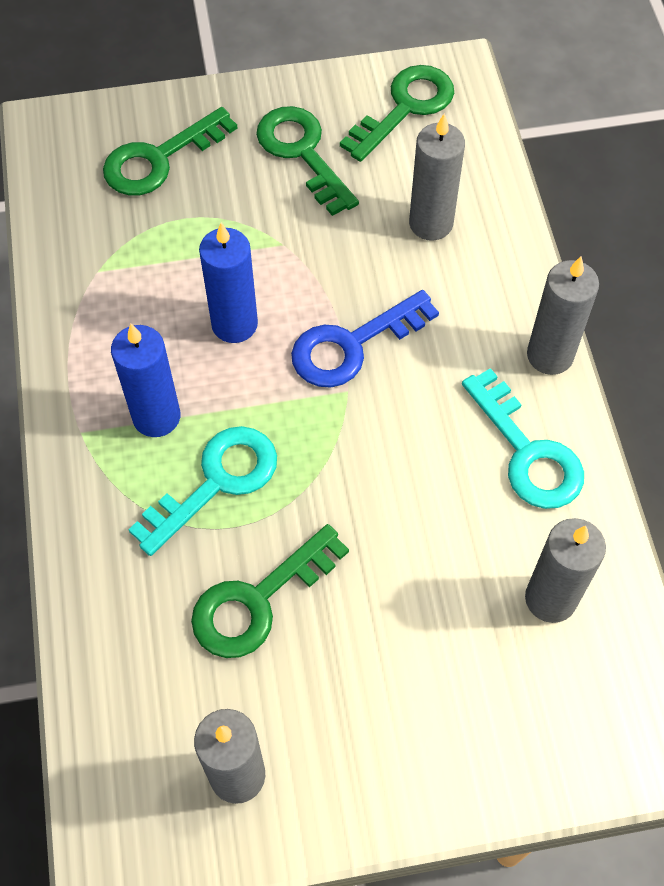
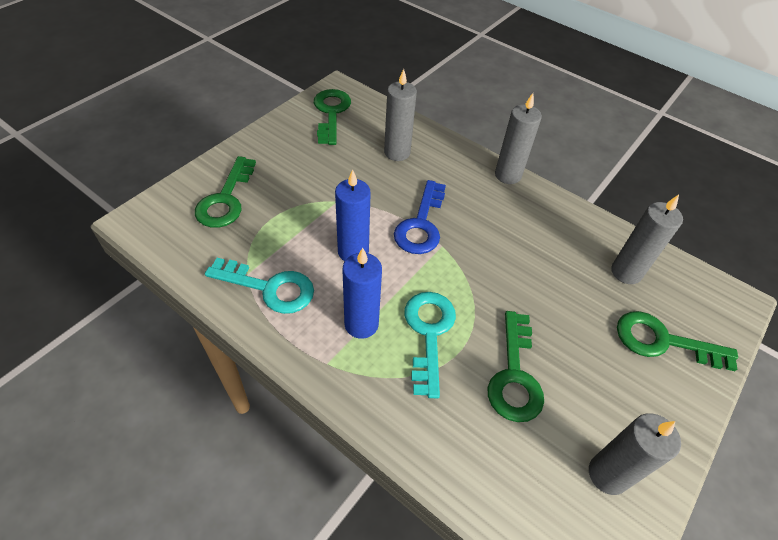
camera: 45 degrees left, 10 degrees down
green key [256,106,359,216] -> green key moved to [617,311,738,371]
turquoise key [462,368,584,509] -> turquoise key moved to [205,258,314,314]

